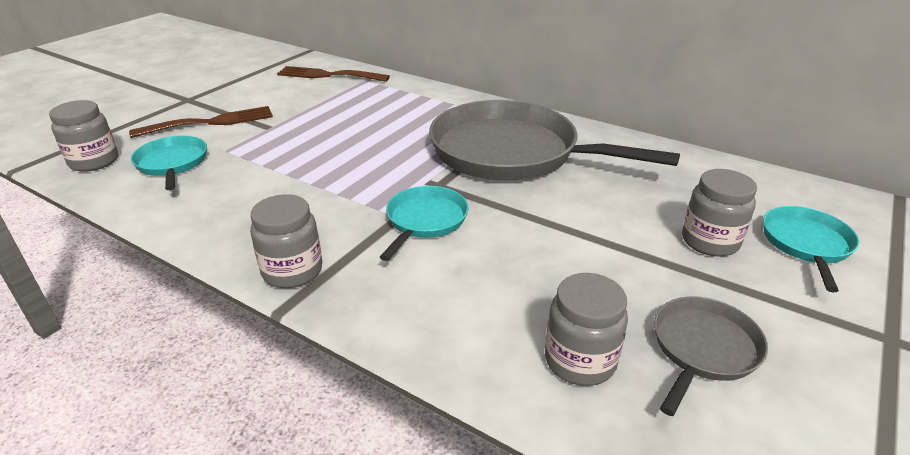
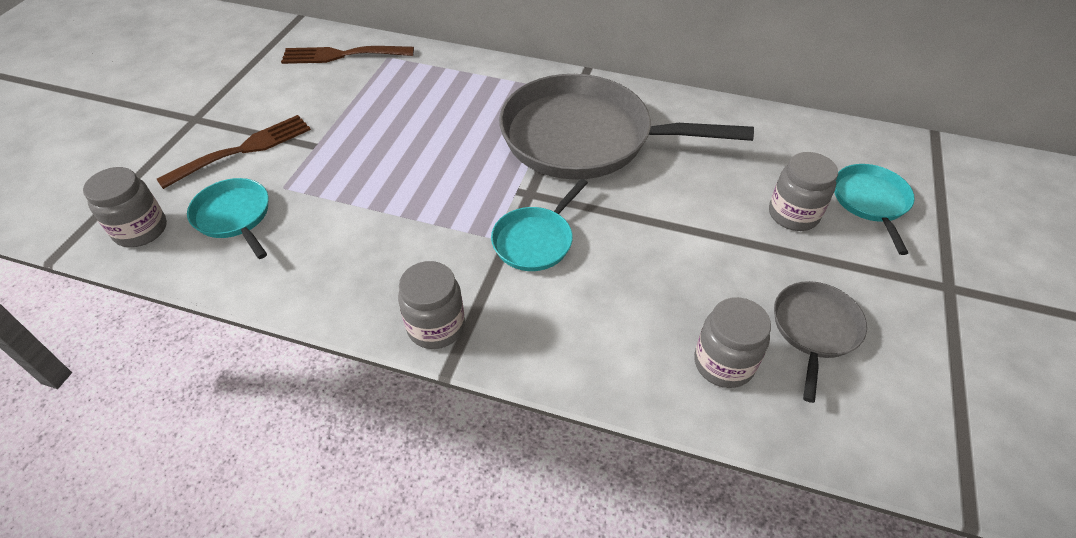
camera: 15 degrees left, 15 degrees up
turquoise pan [380,186,468,261] -> turquoise pan turned 150 degrees counterclockwise [491,179,588,271]

